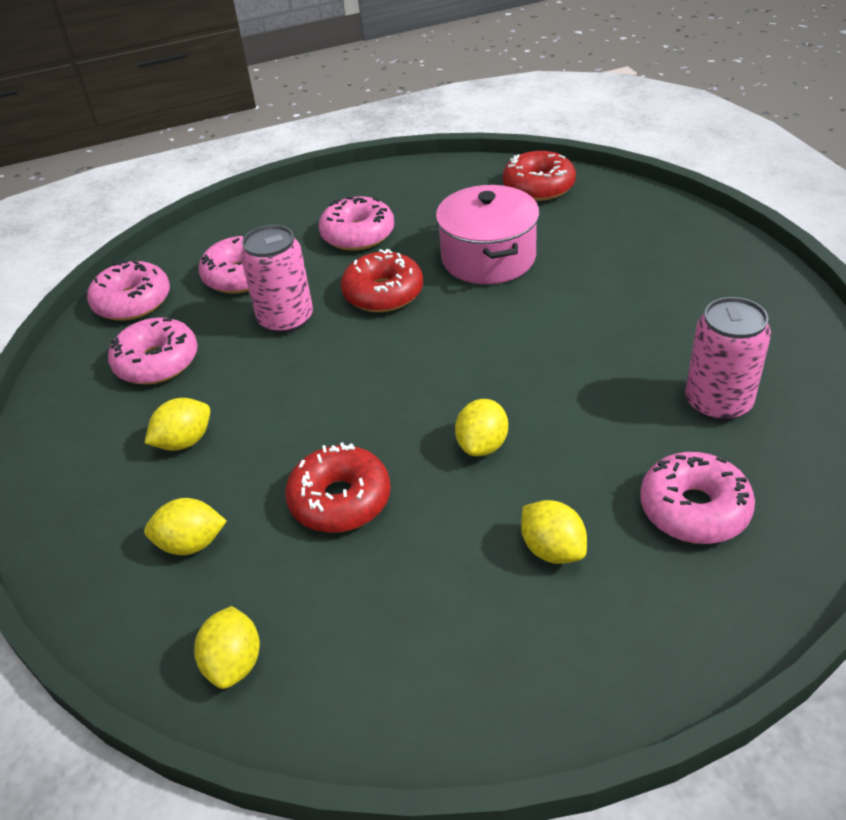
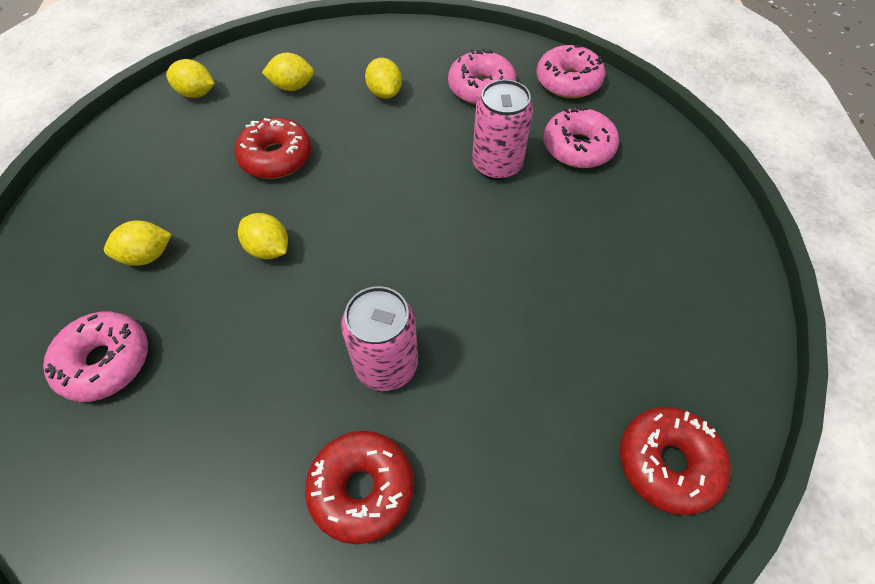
camera: 105 degrees right, 15 degrees up
yellow lemon [144,498,227,555] -> yellow lemon turned 75 degrees clockwise [262,52,314,91]
pink donut [319,196,394,251] -> none
red donut [341,249,423,312] -> red donut moved to [305,431,414,544]
pink pot [436,185,539,284] -> none
pink can [685,297,771,422] -> pink can moved to [341,286,418,391]

